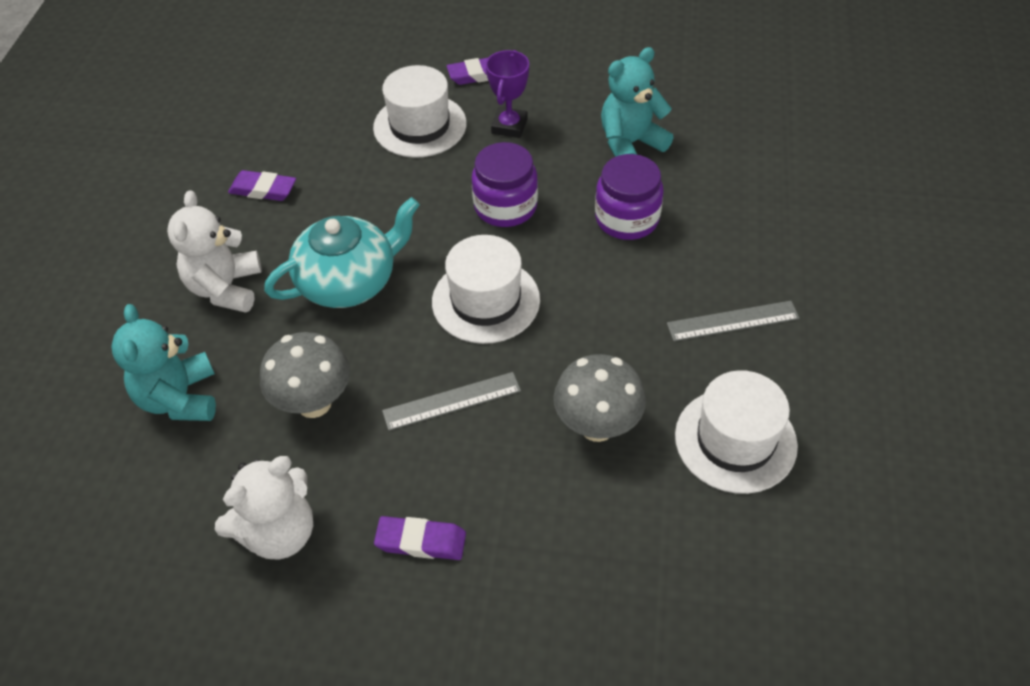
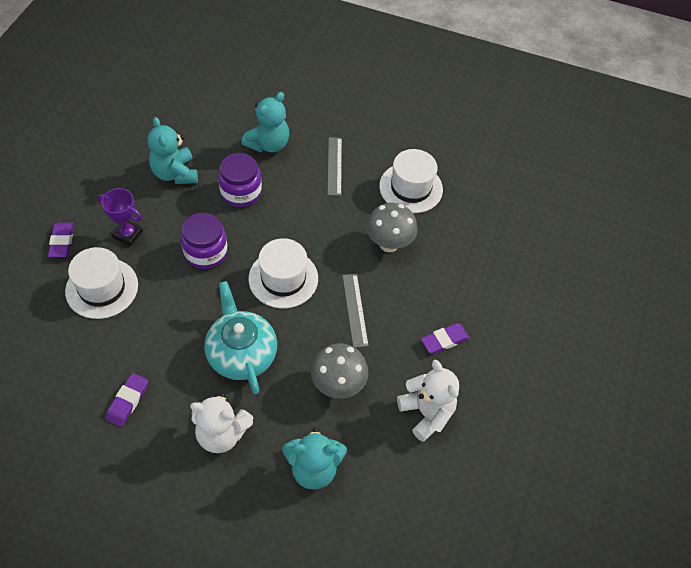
camera: 85 degrees left, 5 degrees up
purple eraser [374,516,466,560] -> purple eraser turned 45 degrees clockwise [421,323,470,354]
none -> turquoise teddy bear [241,92,289,152]

